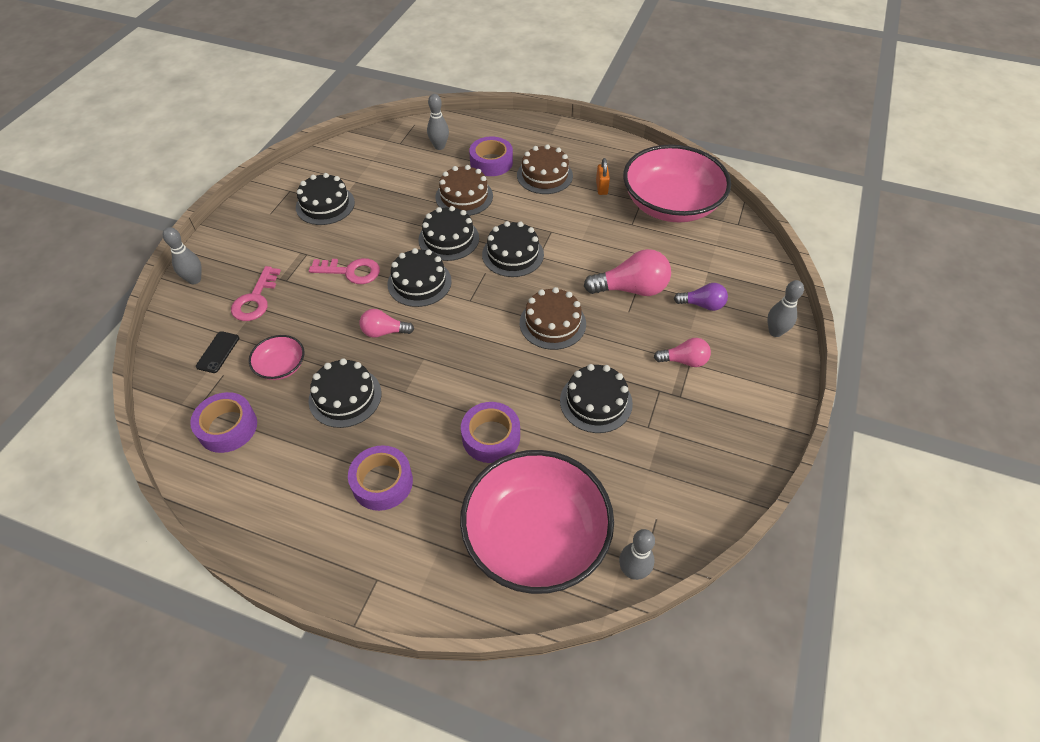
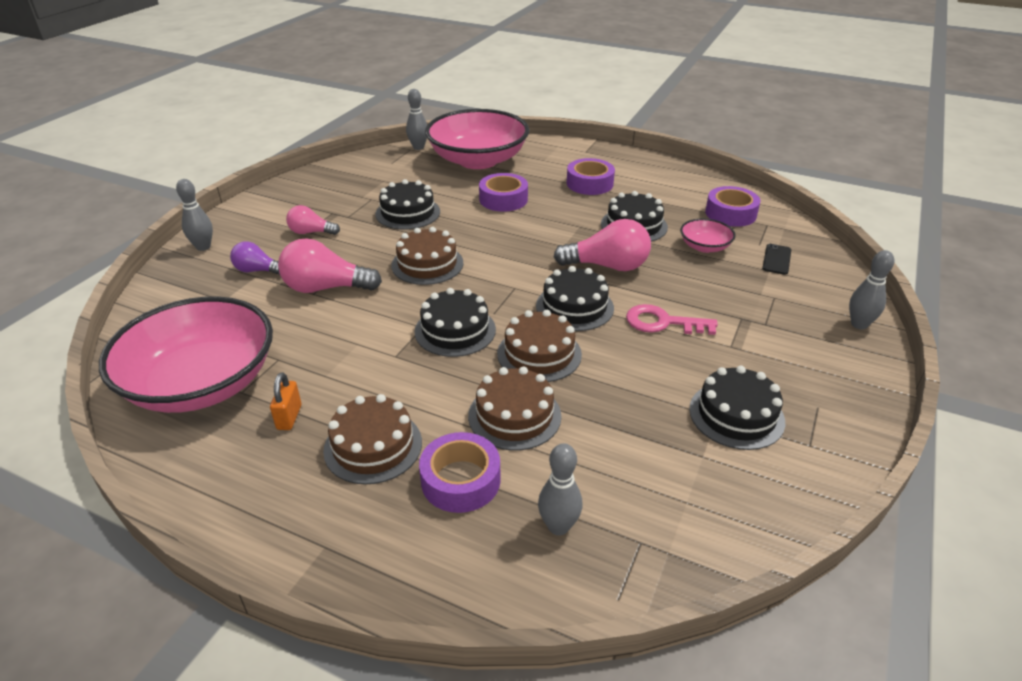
camera: 175 degrees left, 15 degrees down
pink key [231,266,281,321] -> none
pink light bulb [360,309,414,338] -> pink light bulb [554,219,651,271], size x1.68
black cake [418,206,479,261] -> brown cake [497,310,582,382]

